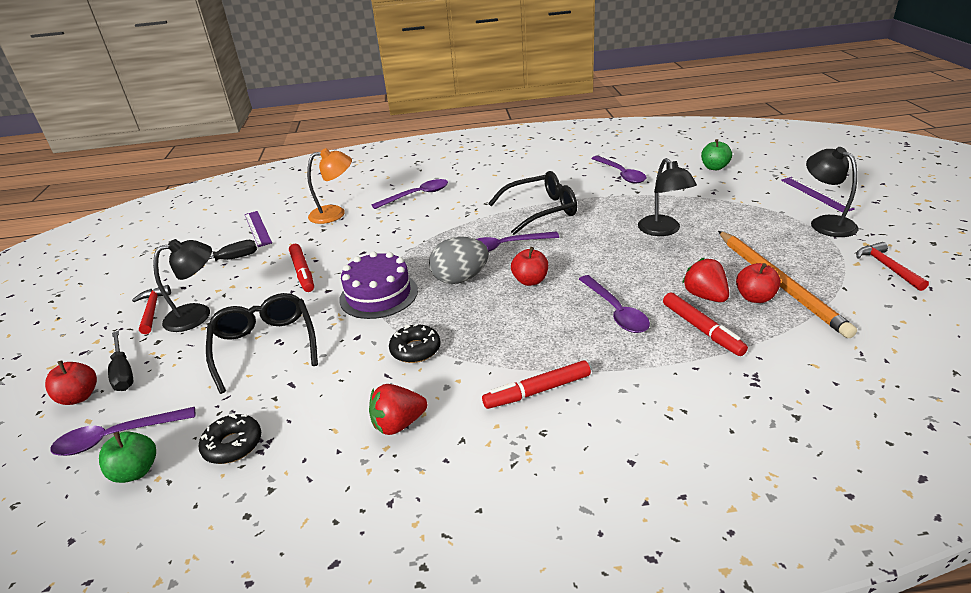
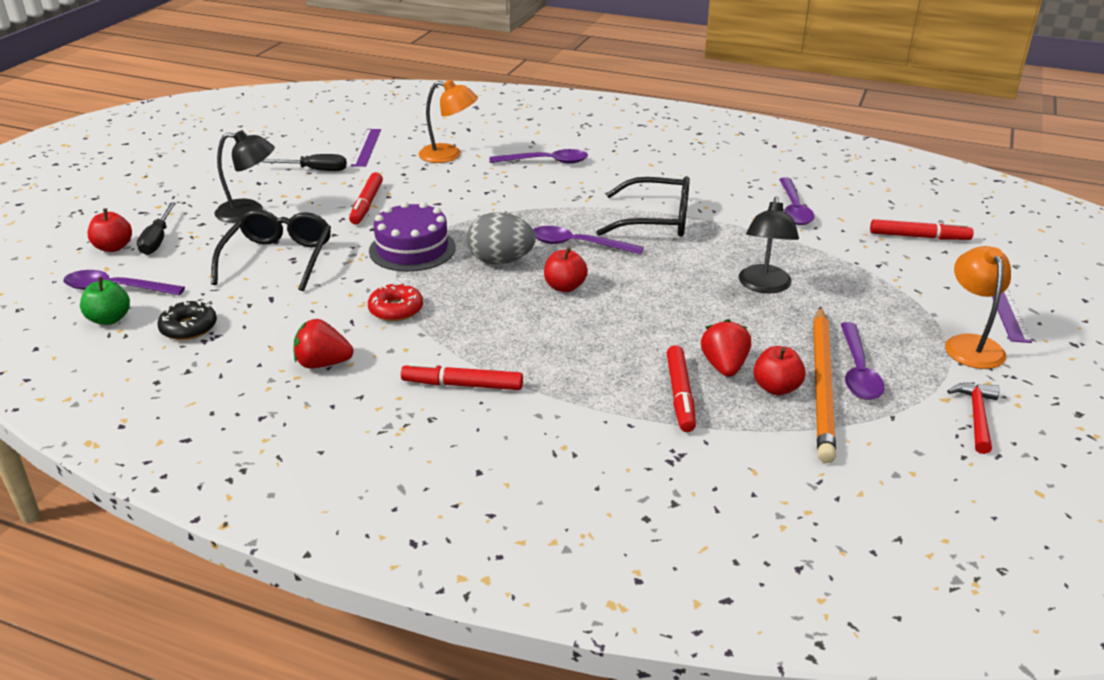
camera: 25 degrees right, 0 degrees up
red hammer [132,285,171,334] -> none
black donut [389,324,441,363] -> red donut [368,282,423,321]
purple spoon [579,275,650,333] -> purple spoon moved to [841,322,885,400]
green apple [701,139,732,170] -> red marker [870,219,974,240]
black lamp [806,147,858,237] -> orange lamp [945,246,1011,369]

